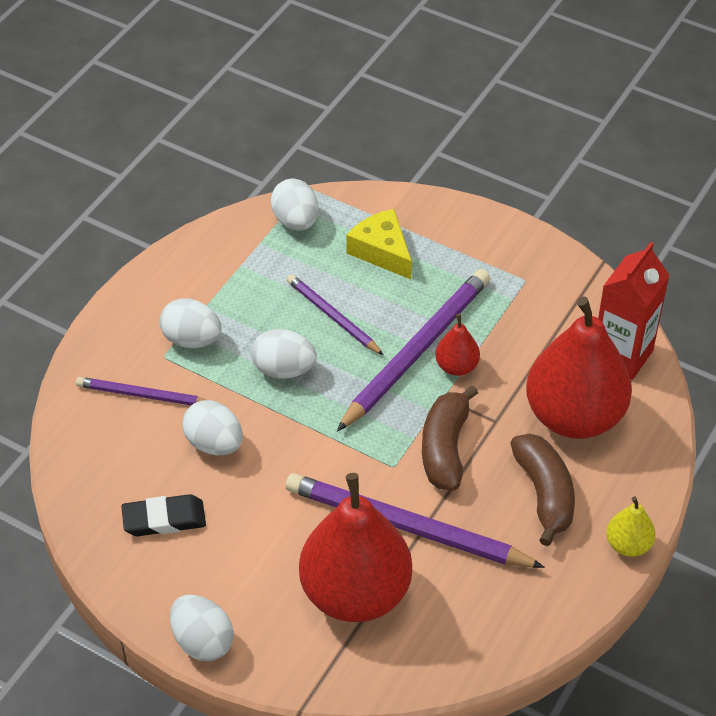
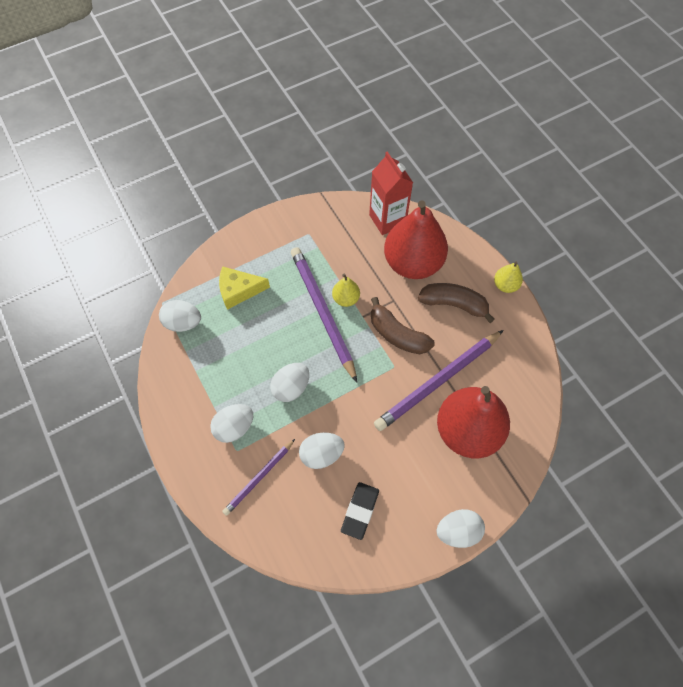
camera: 60 degrees left, 15 degrees up
purple pencil [287,274,384,355] -> none
red pear [435,314,480,376] -> yellow pear [332,274,360,307]

